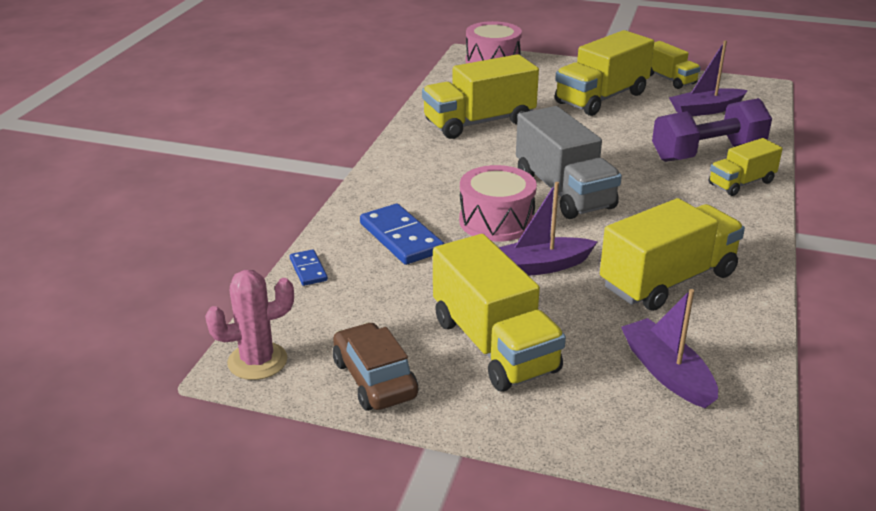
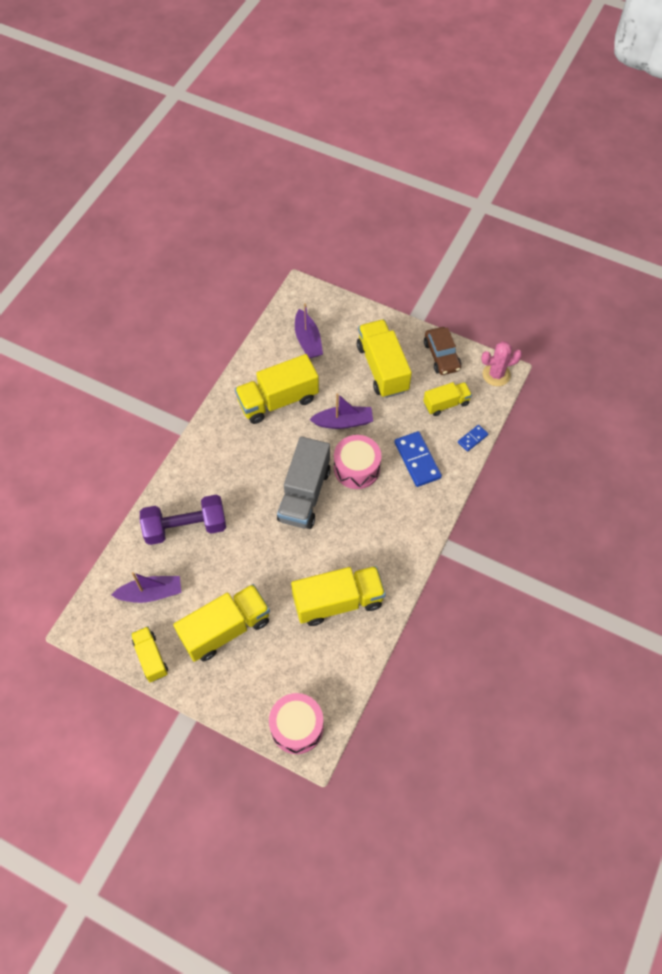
camera: 170 degrees left, 30 degrees up
blue domino [290,250,328,286] -> blue domino turned 60 degrees clockwise [458,425,488,452]
grey truck [516,106,622,219] -> grey truck turned 150 degrees counterclockwise [277,437,330,529]
yellow truck [709,138,783,196] -> yellow truck moved to [423,382,472,416]

